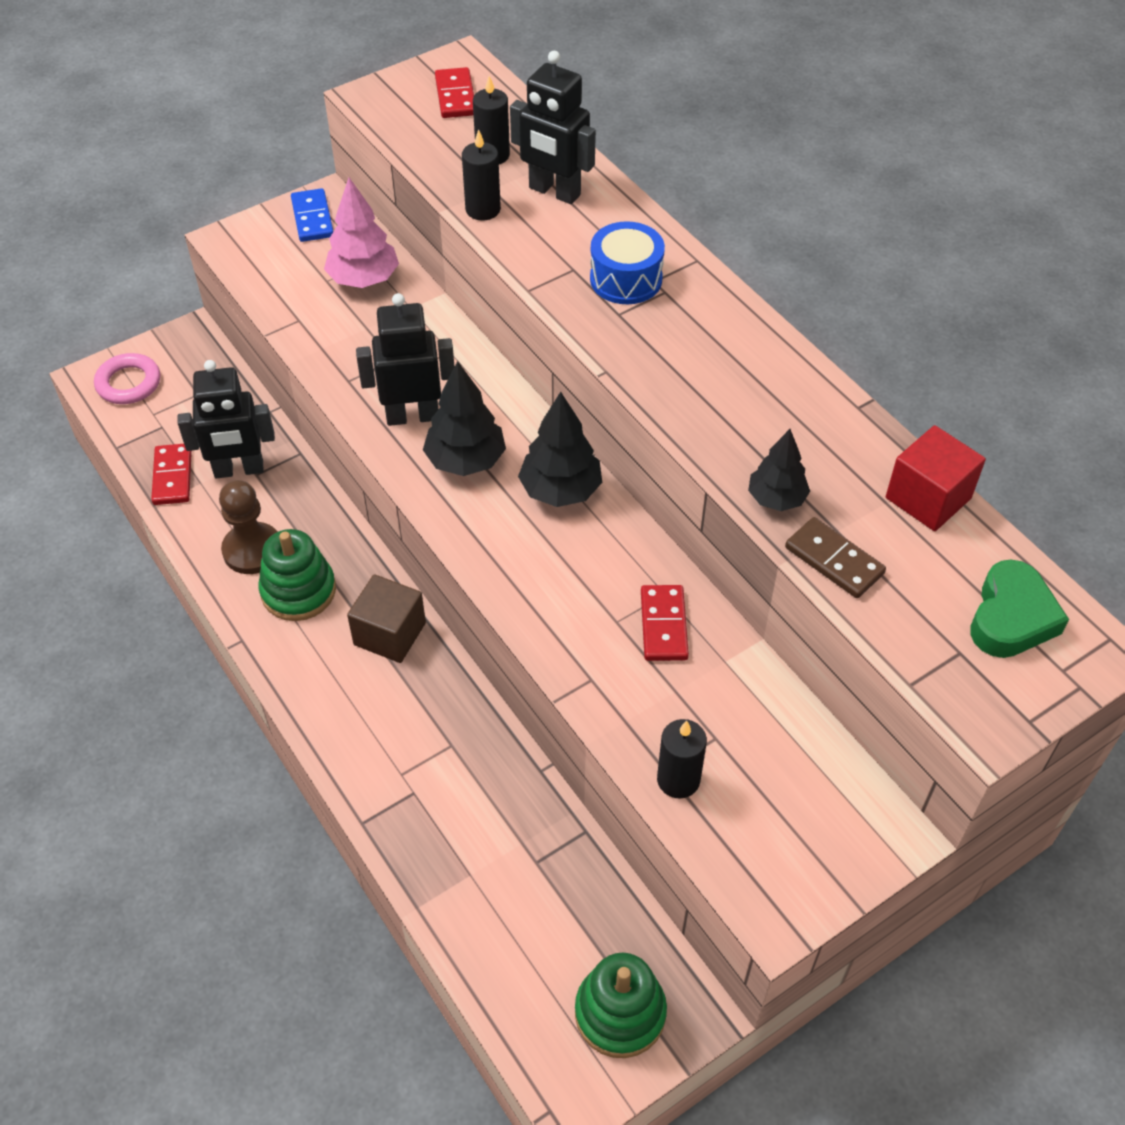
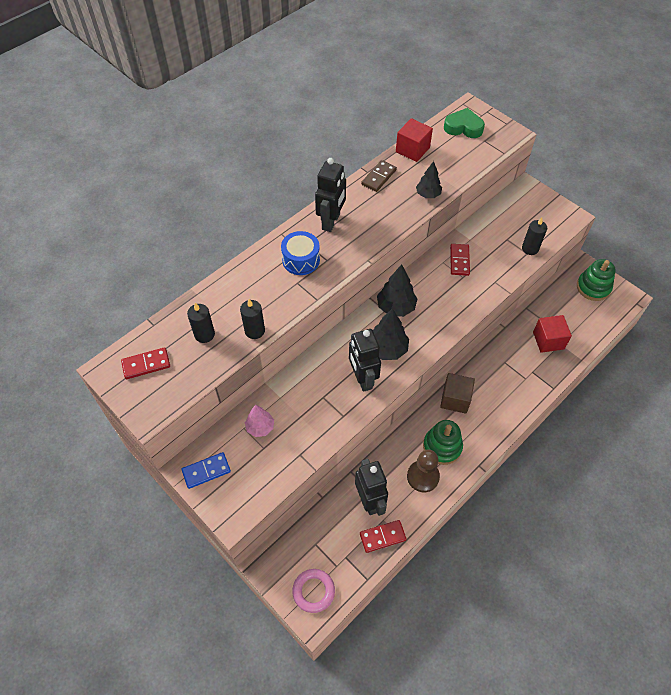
camera: 100 degrees left, 5 degrees up
pink tree [324,178,399,288] -> pink tree [245,405,274,437], size x0.66
black robot [510,51,596,204] -> black robot moved to [315,158,346,232]
red domino [641,585,689,661] -> red domino turned 75 degrees counterclockwise [450,244,470,276]
brown domino [785,517,886,598] -> brown domino moved to [361,160,397,192]
none -> red cube [533,315,572,353]

